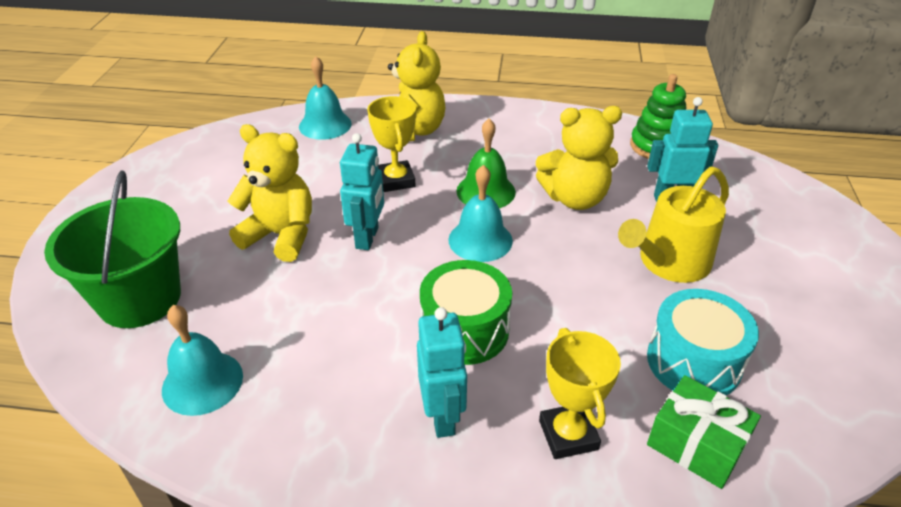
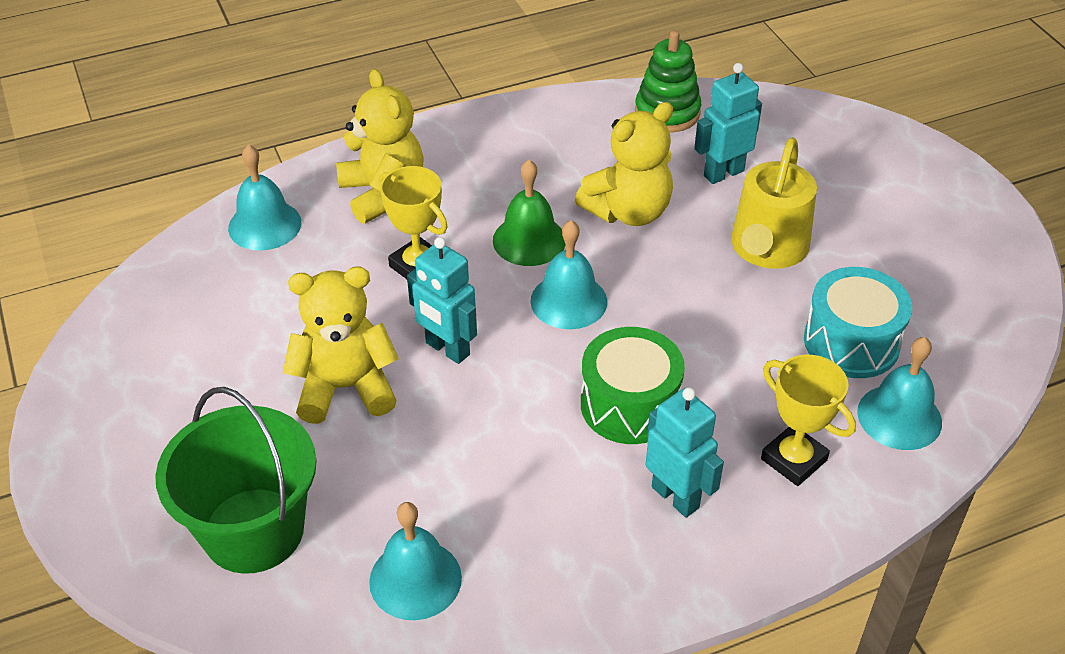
camera: 30 degrees left, 5 degrees up
turquoise robot [340,133,384,250] -> turquoise robot turned 150 degrees clockwise [407,237,477,364]
green gift [647,375,761,489] -> turquoise bell [857,337,942,450]

